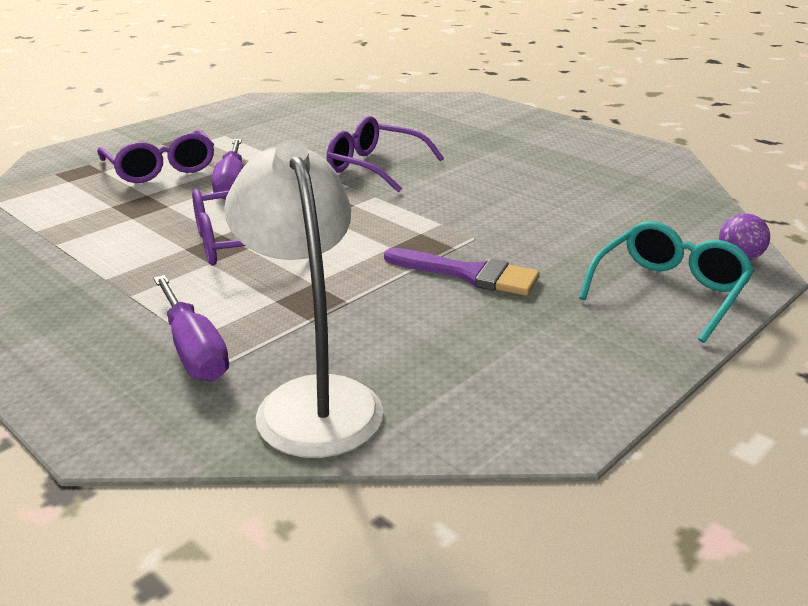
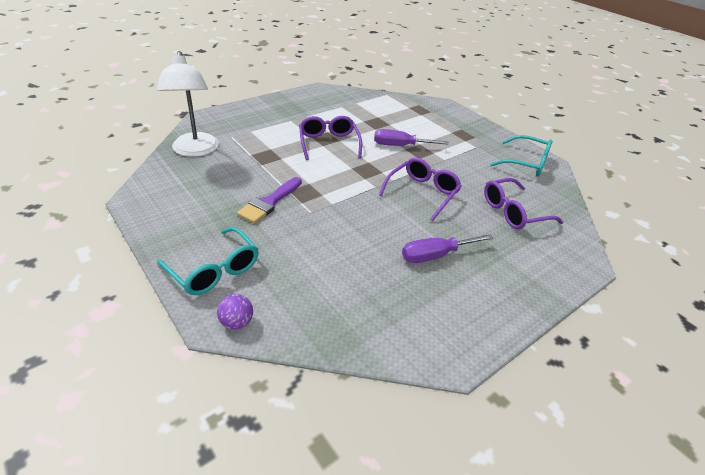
camera: 95 degrees right, 10 degrees up
purple glasses [97,130,214,183] -> purple glasses moved to [484,178,563,229]
purple screwdriver [153,275,229,381] -> purple screwdriver moved to [402,234,494,263]
white lamp [224,140,383,458] -> white lamp turned 90 degrees clockwise [157,51,219,157]
none -> turquoise glasses [490,135,553,176]

